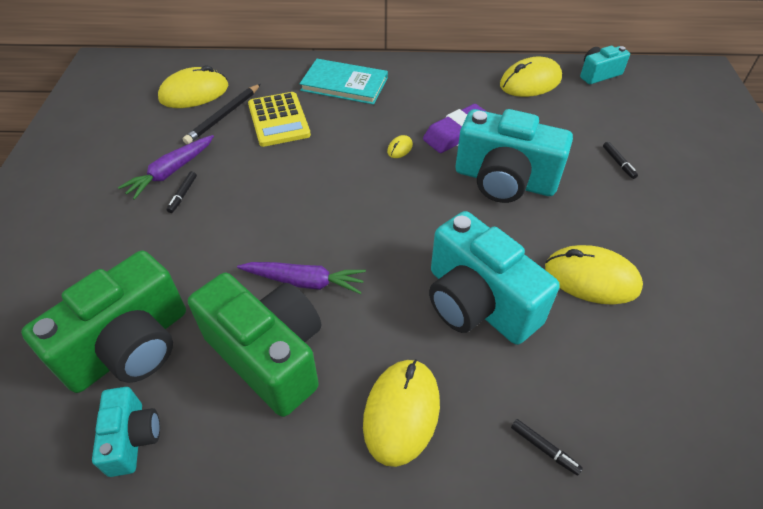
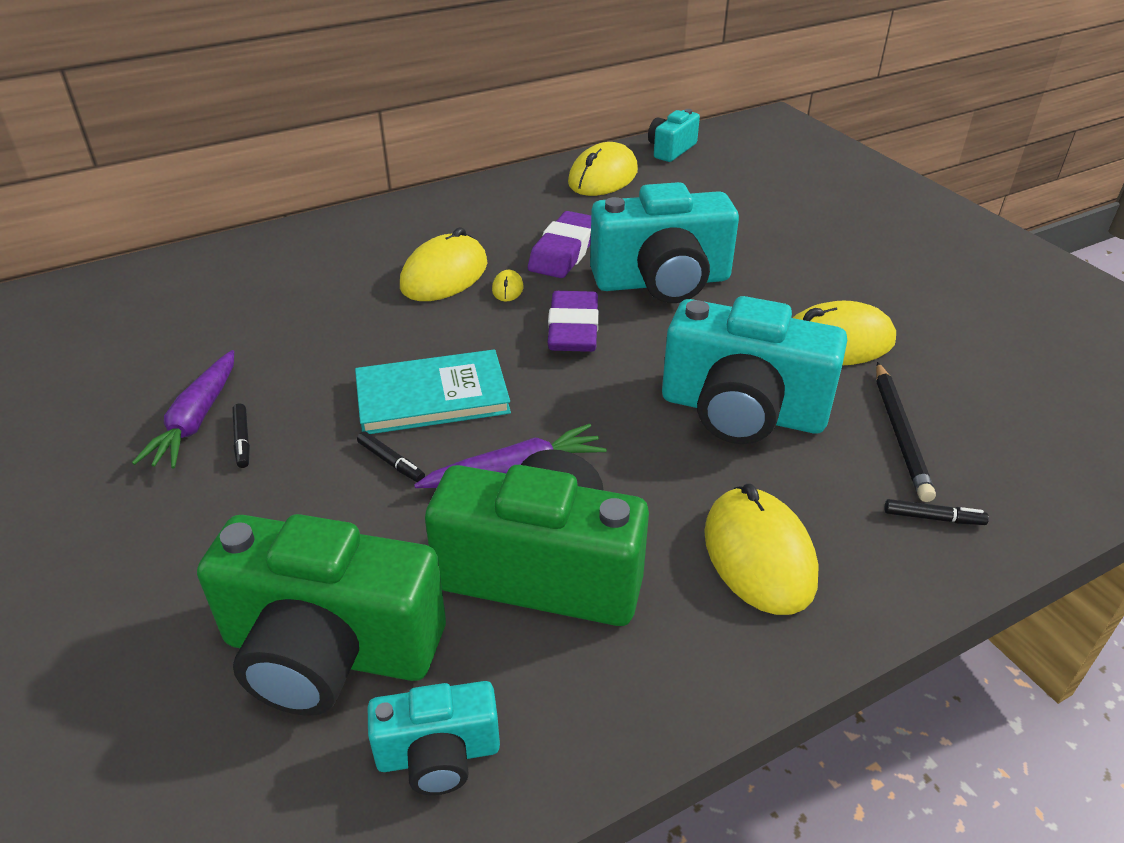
camera: 30 degrees left, 10 degrees down
green camera [21,251,186,393] -> green camera turned 90 degrees clockwise [197,514,446,716]
turquoise camera [92,387,160,477] -> turquoise camera turned 120 degrees clockwise [368,681,500,795]
yellow mouse [158,65,228,108] -> yellow mouse moved to [400,227,487,301]
black pencil [183,84,260,144] -> black pencil moved to [876,362,936,502]
yellow calculator [248,92,311,147] -> none
turquoise book [300,59,388,105] -> turquoise book moved to [355,349,511,434]
black marker [603,142,638,179] -> black marker moved to [357,431,425,482]
none -> purple eraser [548,291,599,352]

